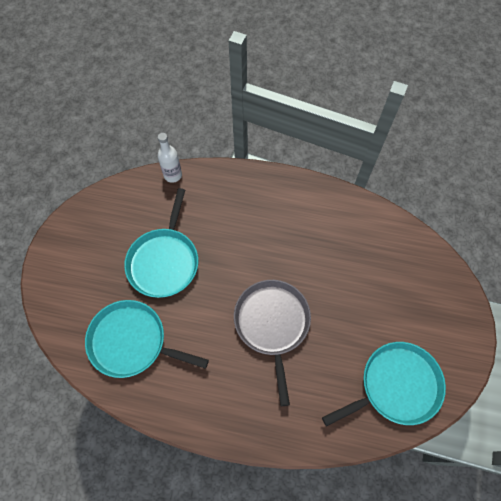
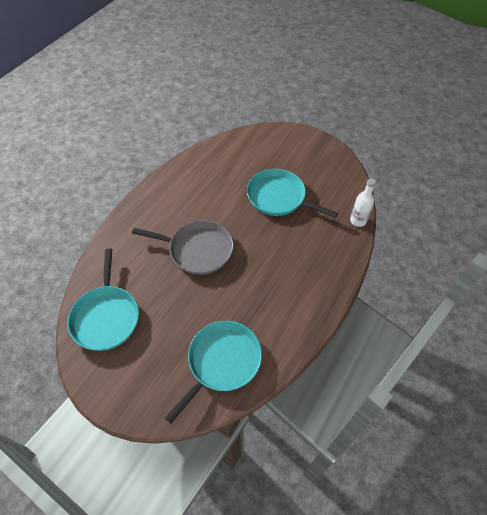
camera: 110 degrees right, 10 degrees down
turquoise pan [85,300,209,378] -> turquoise pan moved to [165,321,262,423]

